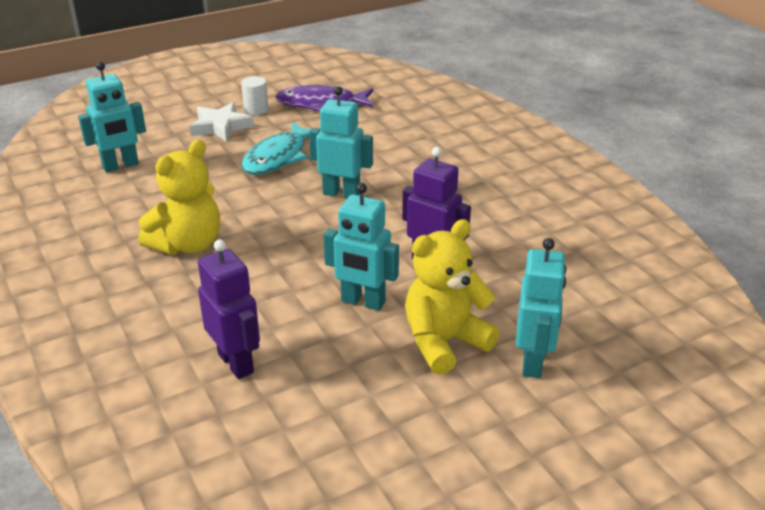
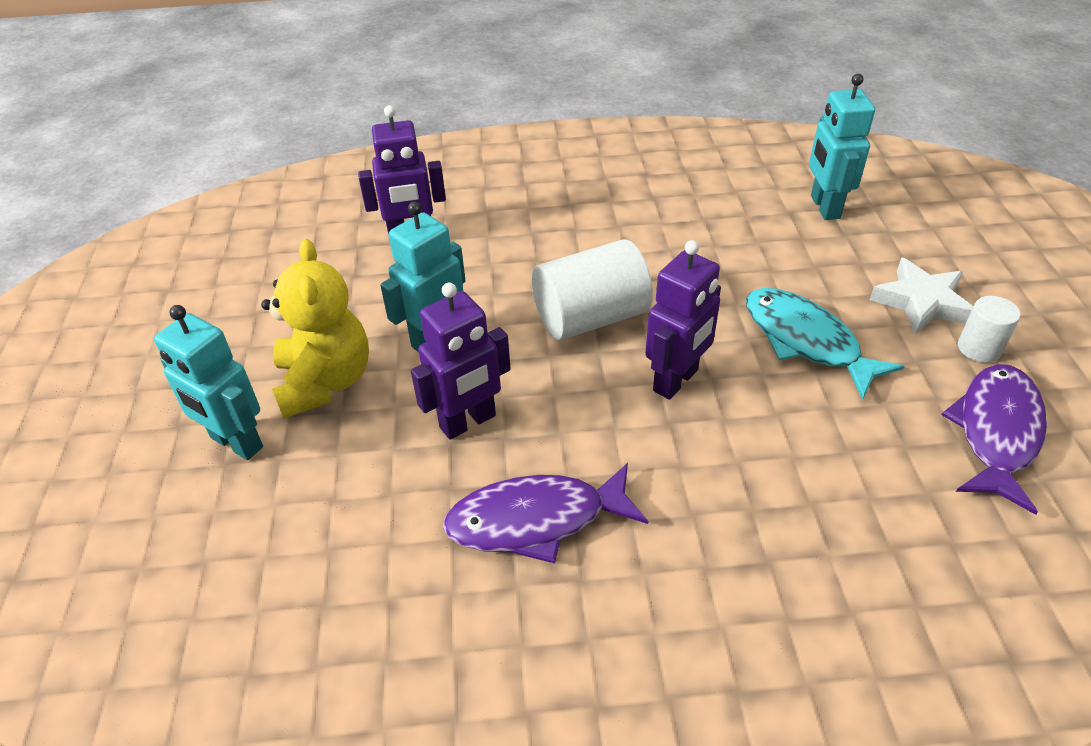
camera: 115 degrees right, 10 degrees up
yellow teddy bear [139,139,220,255] -> none
turquoise robot [309,86,373,198] -> purple robot [645,240,721,400]
none -> purple fish [443,463,648,563]
none -> white cylinder [532,239,653,340]

